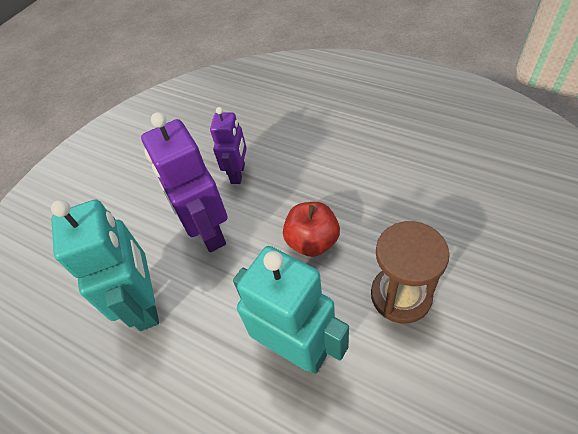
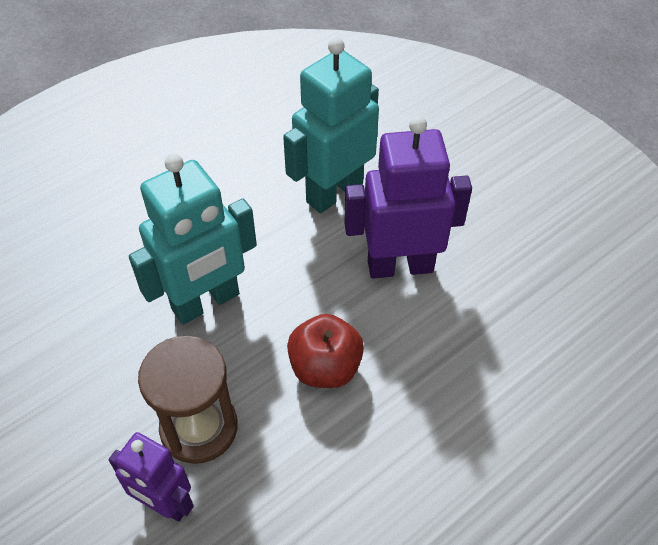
camera: 105 degrees right, 0 degrees up
turquoise robot [51,200,159,331] -> turquoise robot turned 135 degrees clockwise [283,38,379,213]
purple robot [210,107,247,184] -> purple robot moved to [108,432,194,522]

